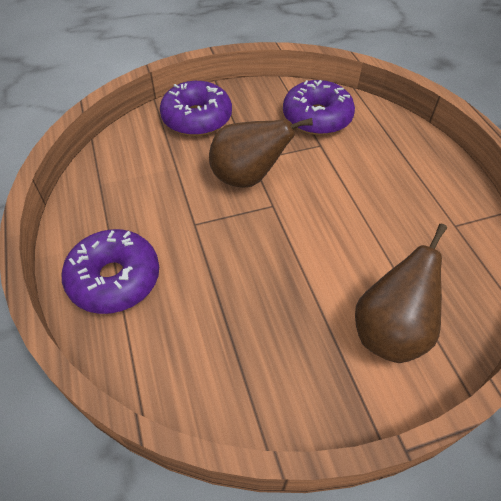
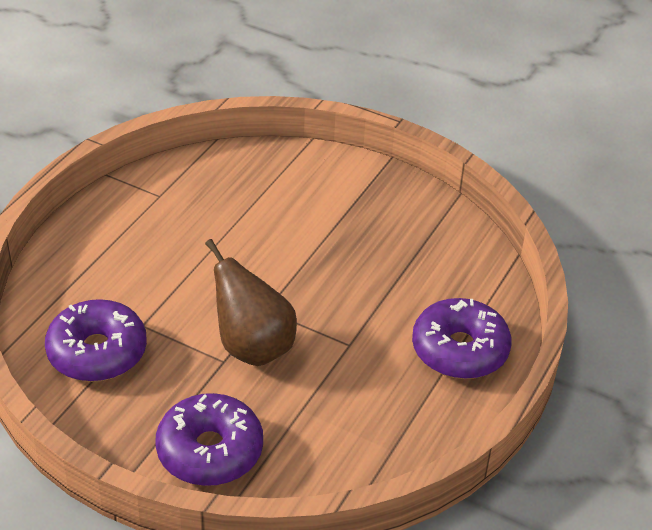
camera: 135 degrees left, 10 degrees down
brown pear [355,224,447,363] -> none

